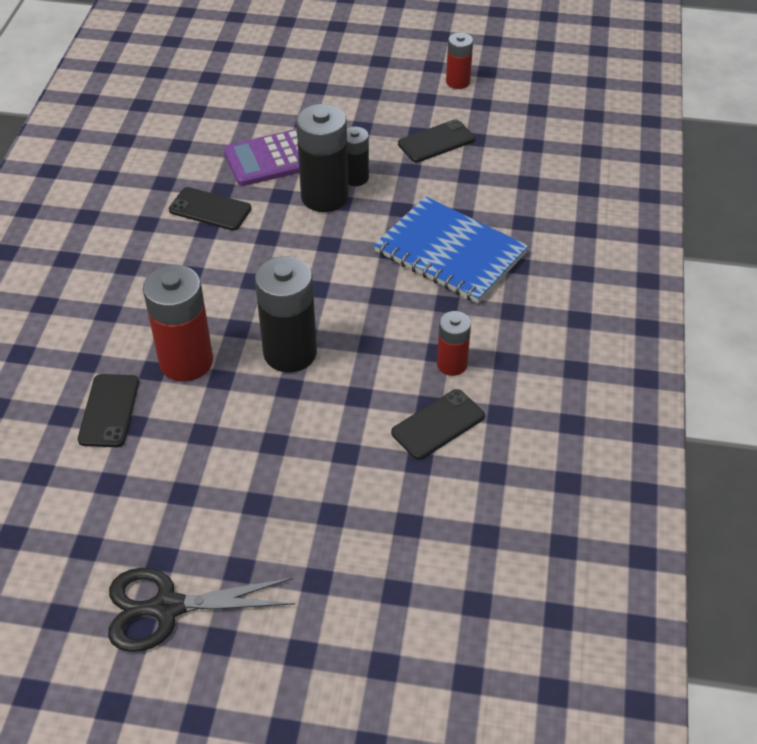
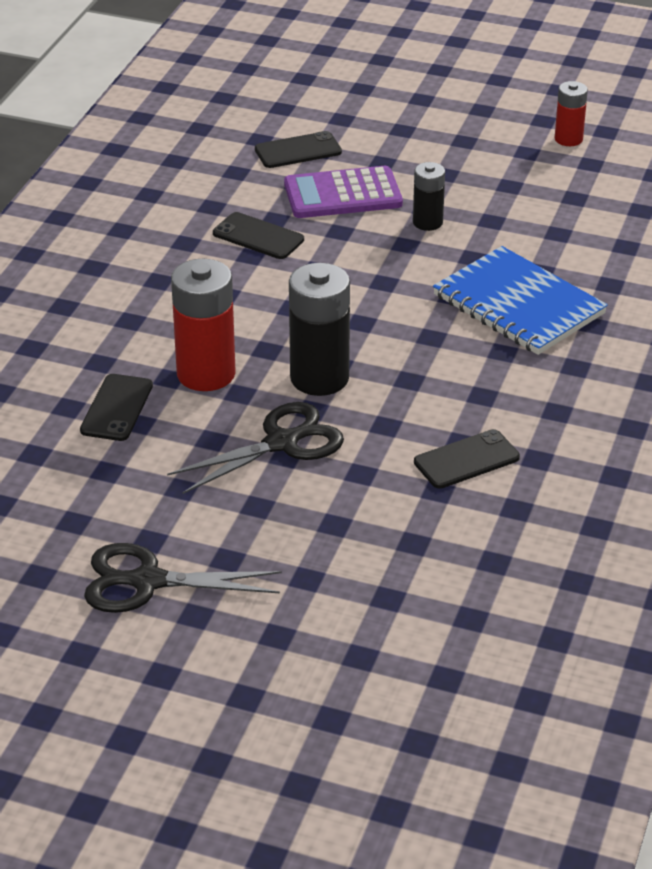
camera: 10 degrees right, 10 degrees down
black battery [296,104,348,212] -> none
black phone [398,119,475,162] -> black phone moved to [255,131,342,168]
red battery [437,311,471,376] -> none
none -> black scissors [167,402,344,494]

